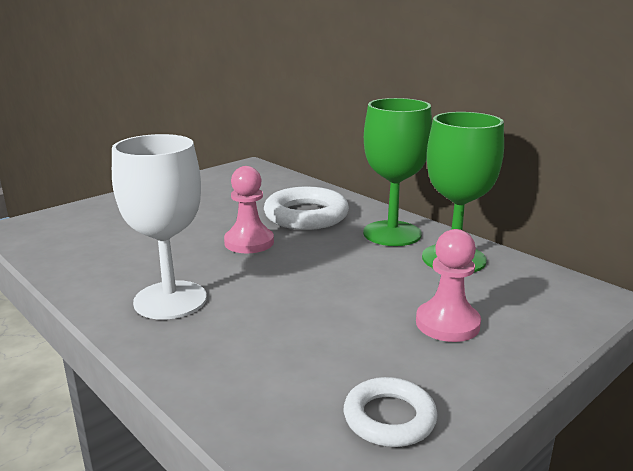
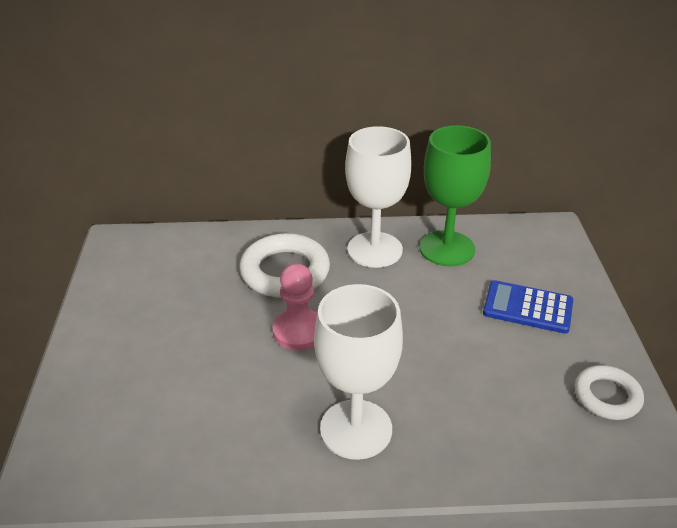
camera: 50 degrees left, 15 degrees up
green goblet [363,98,432,246] -> white goblet [345,126,412,268]
pink pawn [416,229,481,342] -> blue calculator [483,280,573,334]

